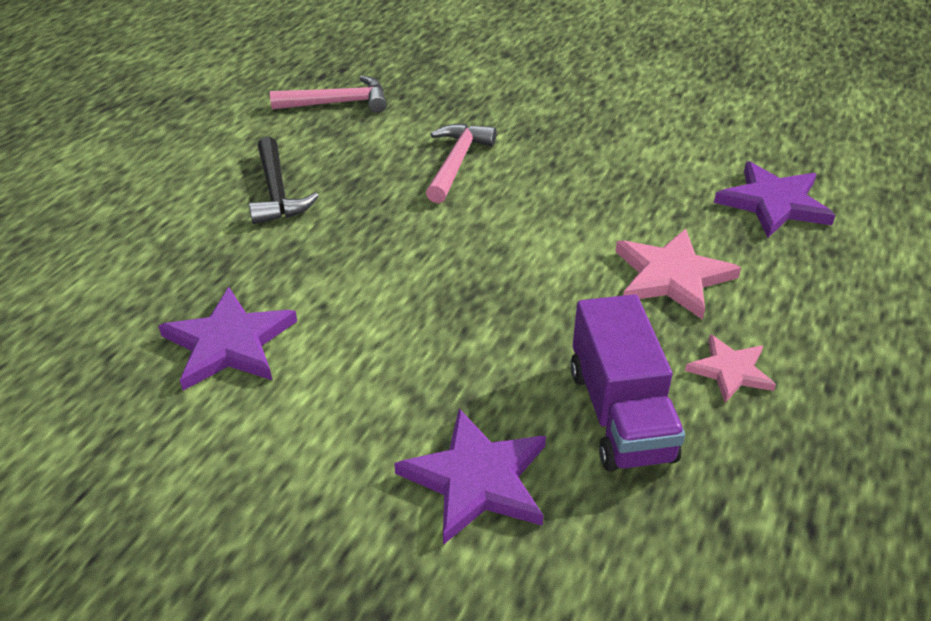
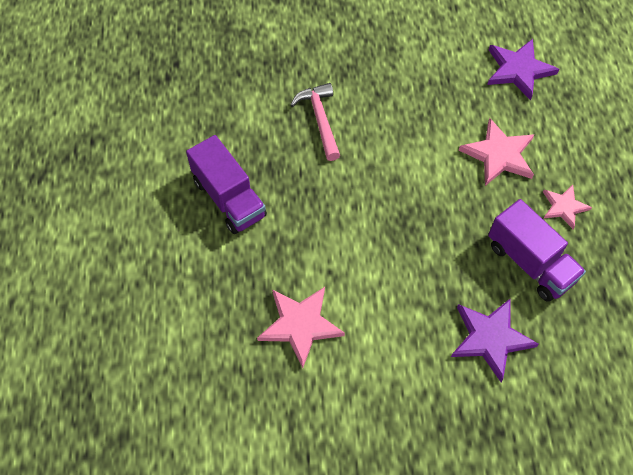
camera: 30 degrees left, 20 degrees up
purple star [158,287,297,391] -> pink star [257,287,345,368]
black hammer [249,137,319,224] -> purple truck [186,135,267,234]
pink hammer [270,76,387,113] -> none

